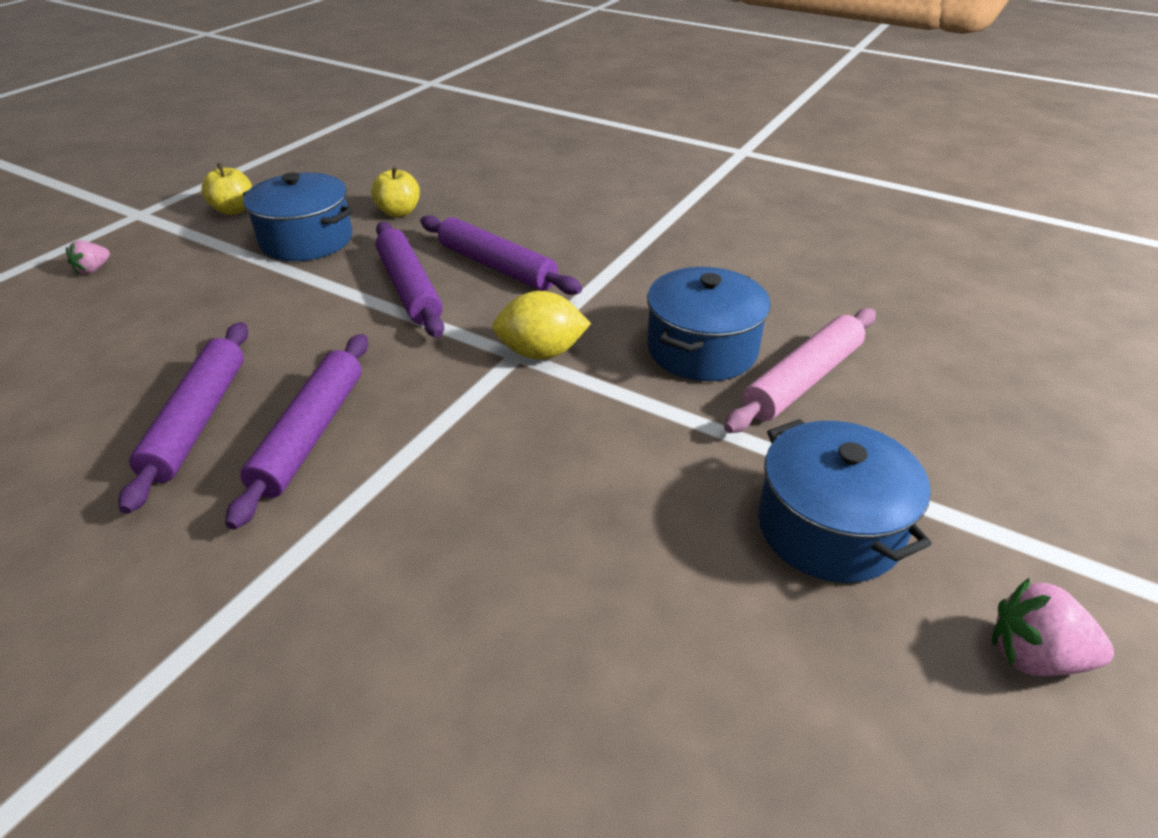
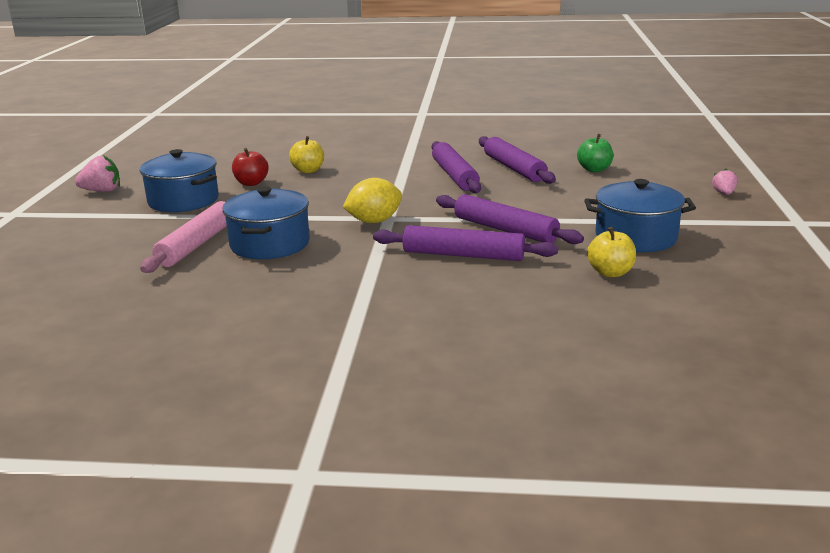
camera: 155 degrees right, 15 degrees down
yellow apple [201,163,252,215] -> yellow apple moved to [289,136,324,173]
none -> red apple [232,148,269,186]
none -> green apple [577,134,613,172]

